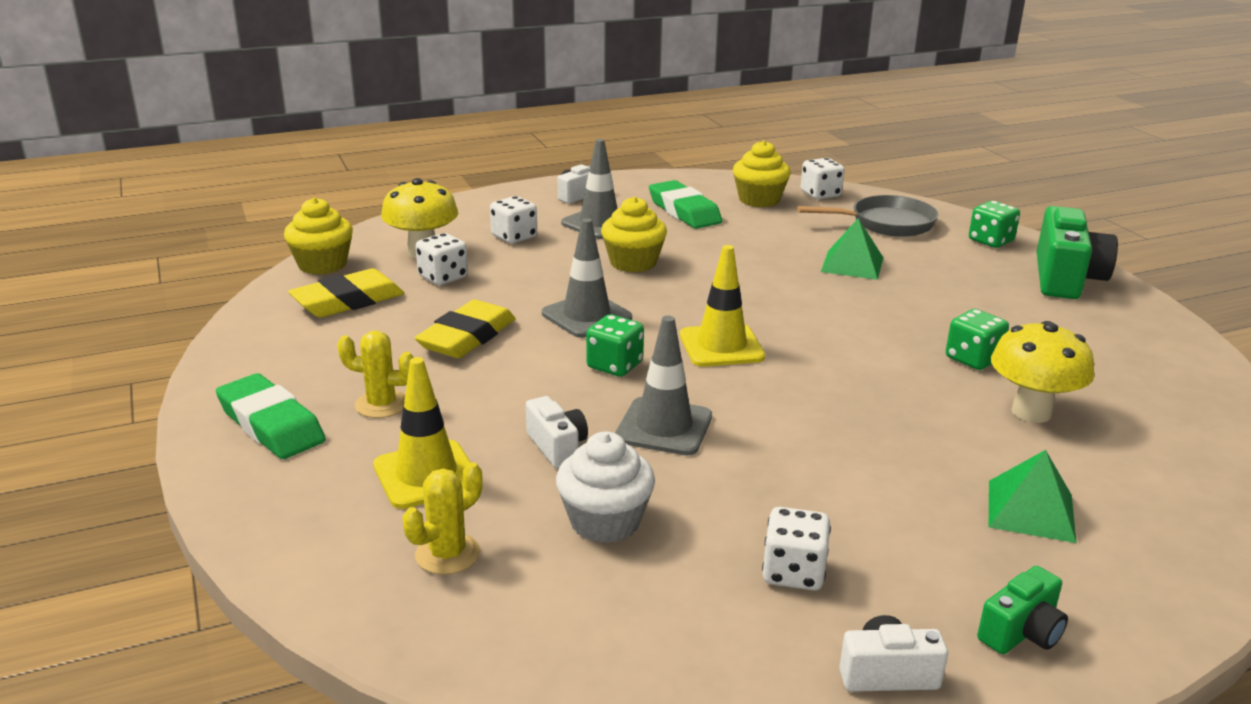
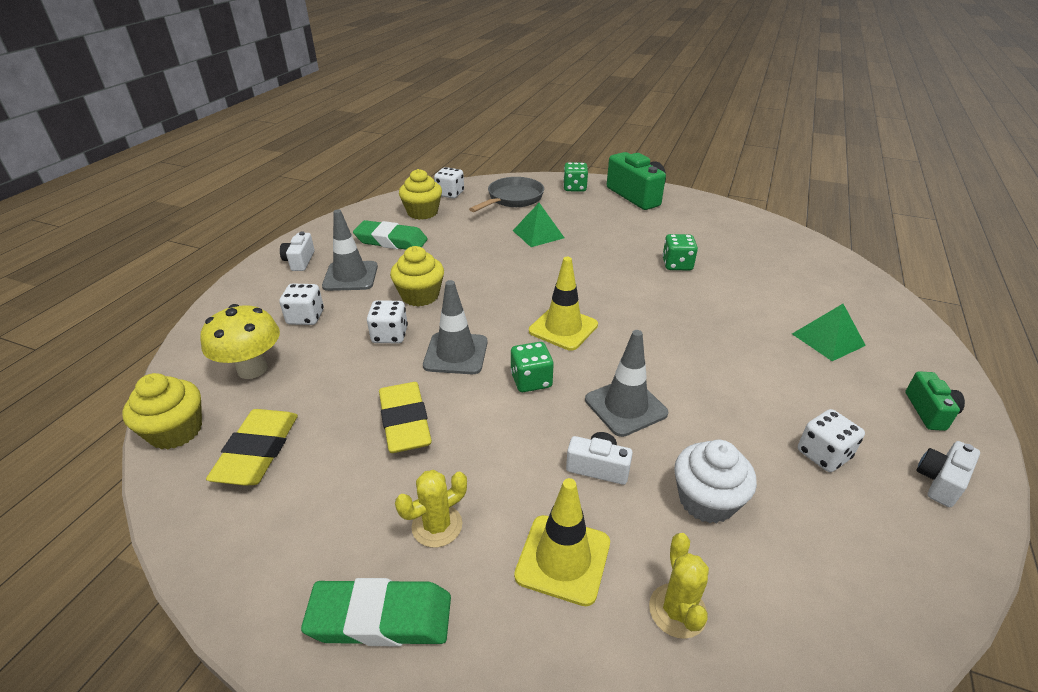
camera: 45 degrees left, 10 degrees up
white dice [416,233,468,285] -> white dice moved to [367,300,408,343]
yellow mushroom [991,321,1094,423] -> none

